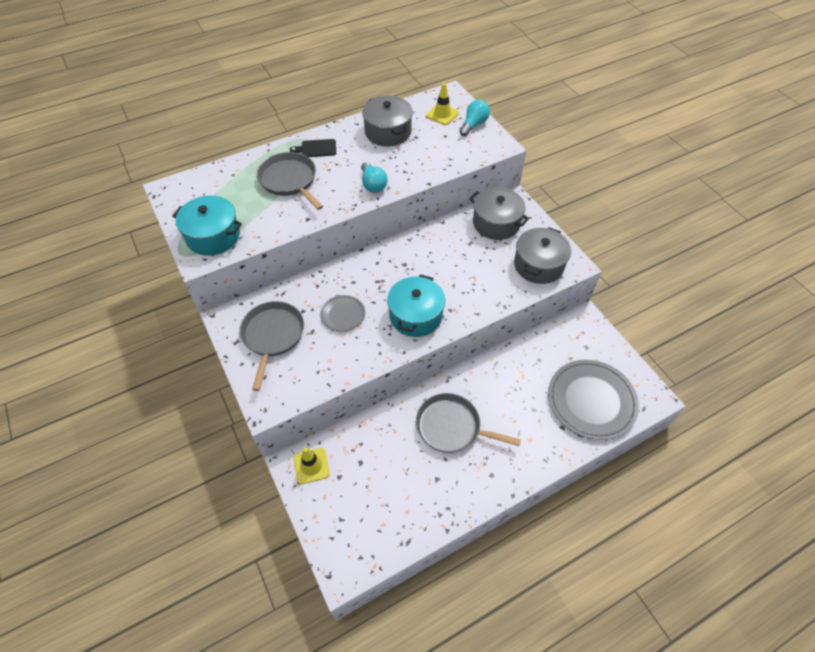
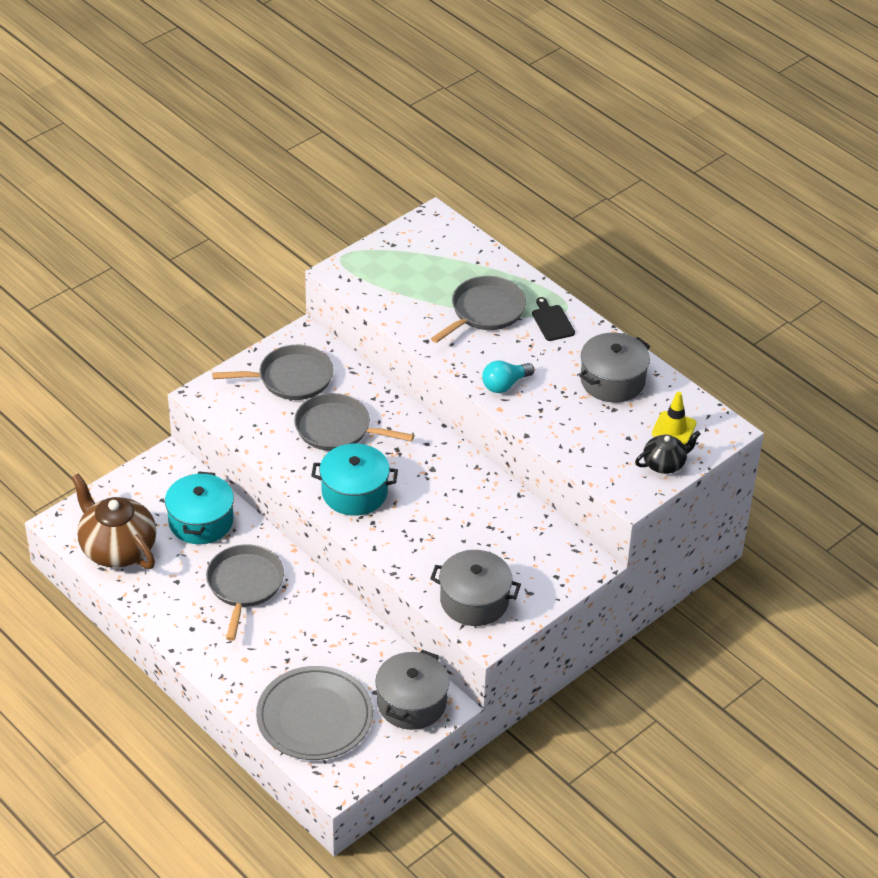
camera: 75 degrees right, 10 degrees down
turquoise pot [172,196,242,256] -> turquoise pot moved to [165,472,234,544]
yellow traffic cone [294,447,330,484] -> none
grey plate [320,295,365,332] -> grey pan [294,393,414,451]
turquoise light bulb [459,100,490,136] -> black teapot [635,431,701,474]
grey pot [470,187,529,240] -> grey pot moved to [375,650,449,730]
none -> brown teapot [71,474,156,569]

